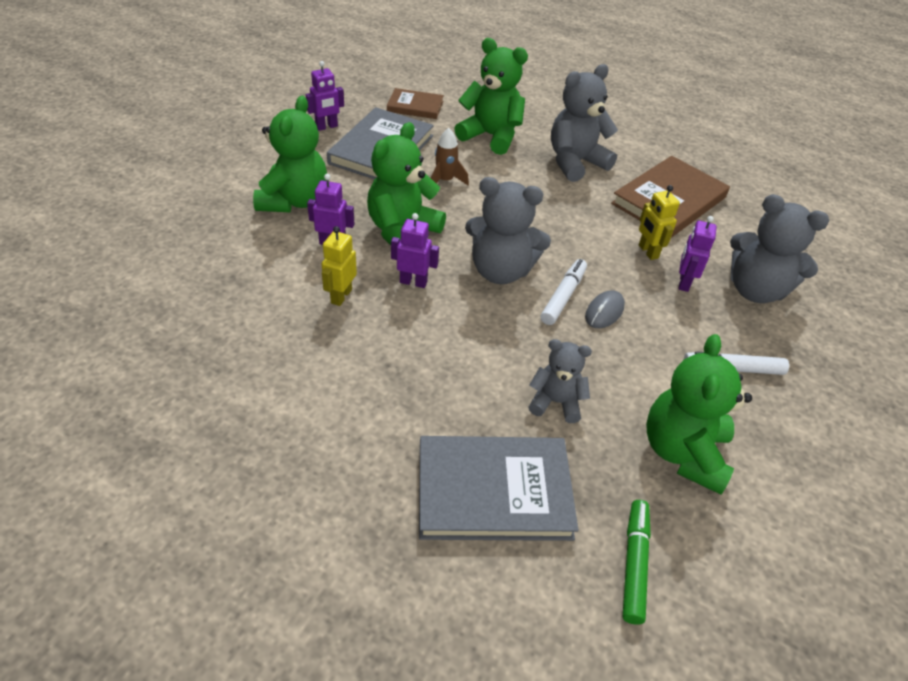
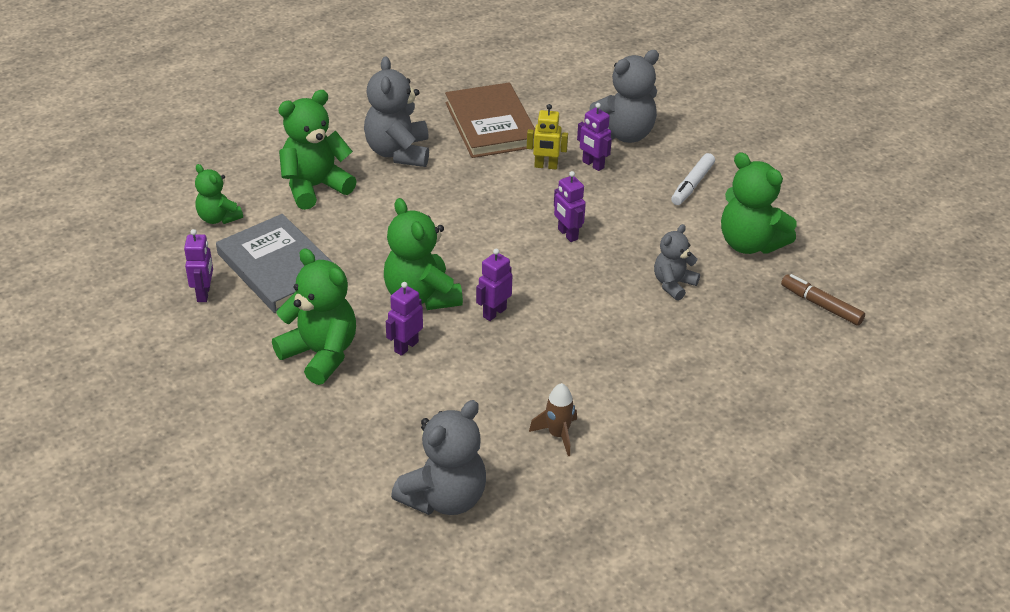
camera: 60 degrees left, 5 degrees down
yellow robot [322,226,357,306] -> none
brown book [387,88,444,119] -> green teddy bear [195,164,243,224]
grey book [419,436,578,541] -> none
brown rocket [431,128,469,186] -> brown rocket moved to [529,383,577,456]
grey teddy bear [465,177,551,284] -> grey teddy bear moved to [391,400,486,515]
white marker [540,259,587,325] -> purple robot [554,171,586,242]
grey mouse [585,290,625,328] -> none
green marker [623,500,651,625] -> brown marker [781,274,865,326]

